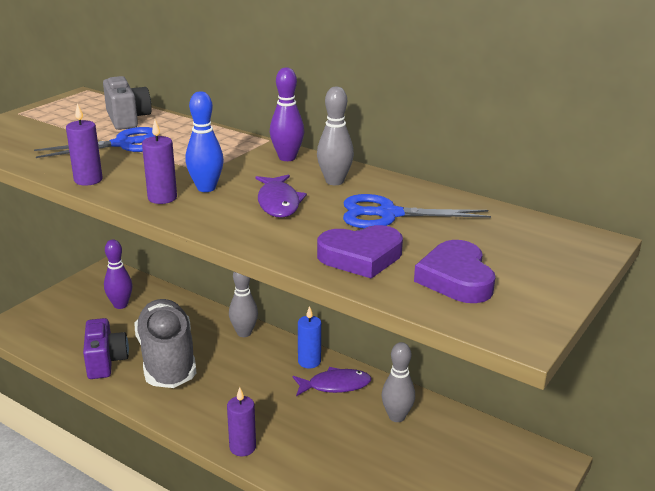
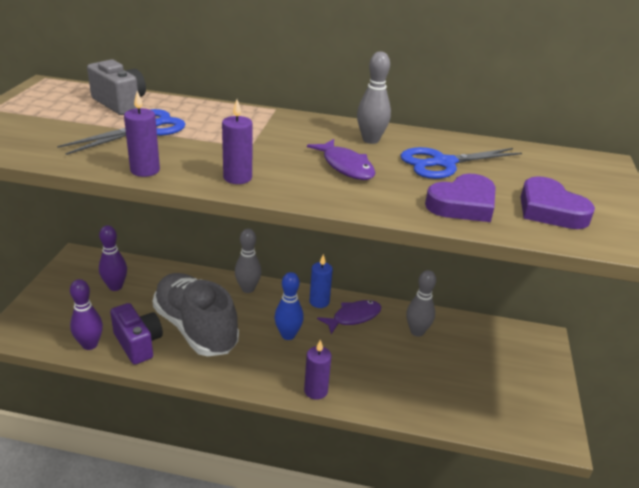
camera: 25 degrees left, 5 degrees up
blue bowling pin [185,91,224,192] -> blue bowling pin moved to [274,272,304,340]
purple bowling pin [270,67,304,161] -> purple bowling pin moved to [70,279,103,350]

